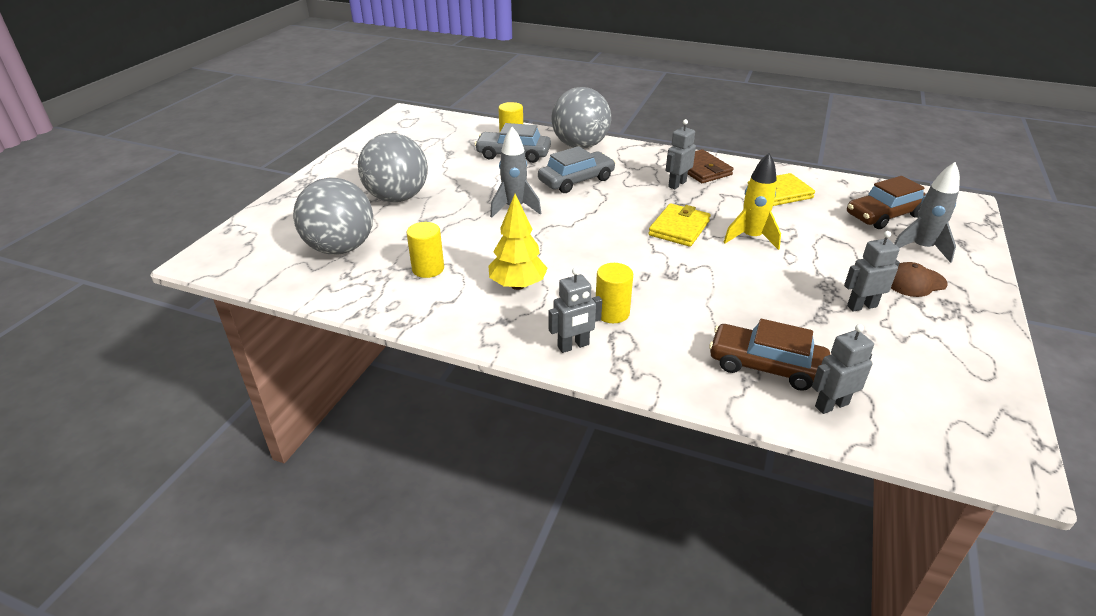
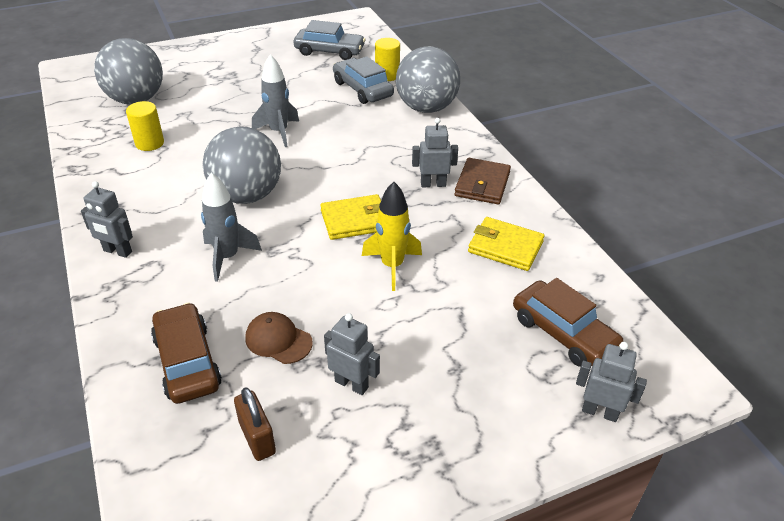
camera: 45 degrees right, 5 degrees up
grey ball [358,133,428,202] -> grey ball moved to [203,127,281,204]
yellow tree [489,194,548,290] -> none
grey car [538,146,616,193] -> grey car moved to [294,20,366,60]
yellow cylinder [596,263,633,323] -> none
grey robot [812,324,874,414] -> grey robot moved to [576,342,647,422]
brown car [847,176,926,229] -> brown car turned 150 degrees counterclockwise [513,278,623,367]
brown cap [891,262,947,297] -> brown cap moved to [245,312,313,364]
grey rocket [894,162,960,263] -> grey rocket moved to [201,173,262,282]
none -> brown padlock [234,387,276,461]

